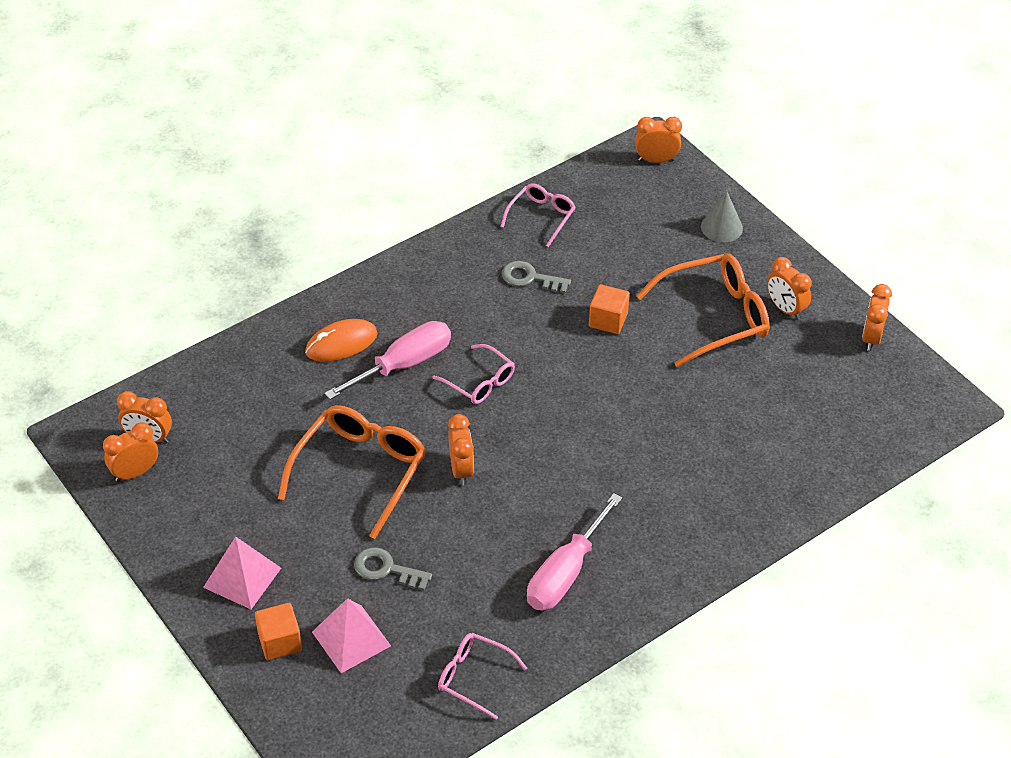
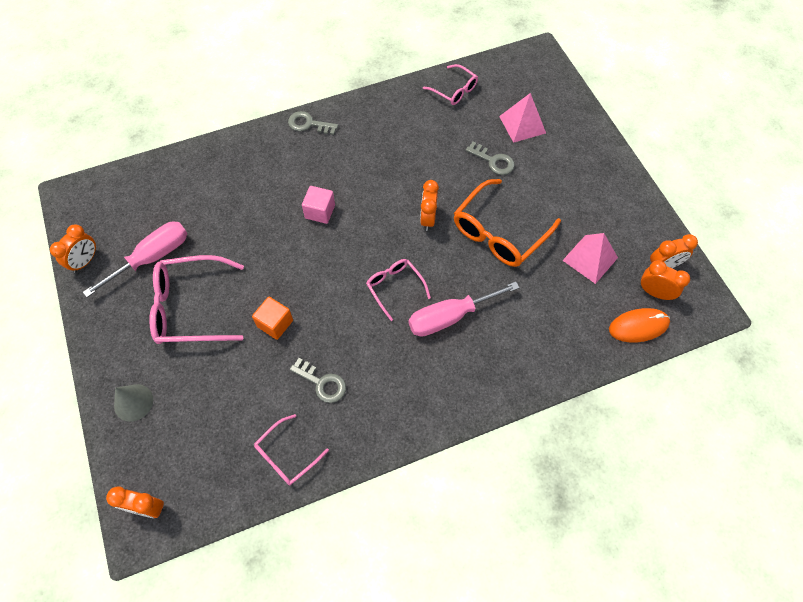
camera: 165 degrees left, 15 degrees up
pink pyramid [203,536,281,609] -> pink pyramid moved to [562,233,618,284]
orange cube [255,603,302,660] -> none
orange mouse [305,319,377,362] -> orange mouse moved to [609,308,670,342]
pink screwdriver [527,493,622,611] -> pink screwdriver moved to [83,221,187,297]
orange glasses [636,254,770,367] -> pink glasses [149,255,244,344]
orange clock [767,257,812,320] -> none
none -> grey key [288,111,338,135]
none -> pink cube [302,186,335,224]

